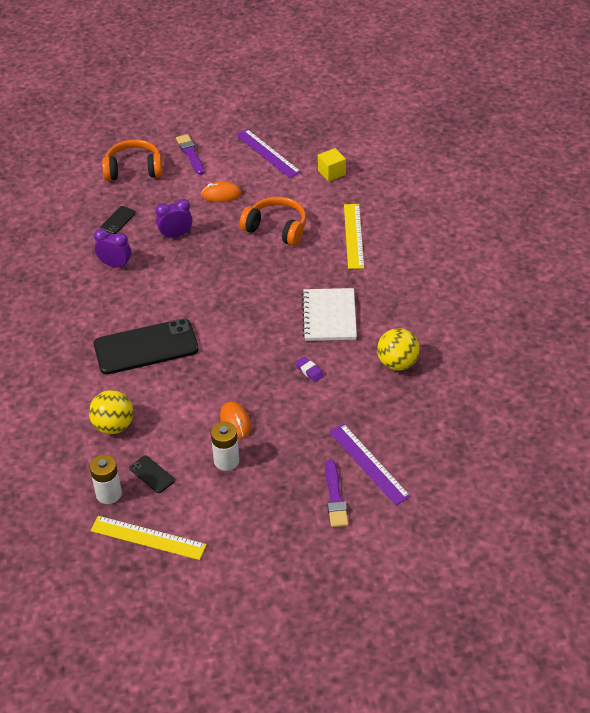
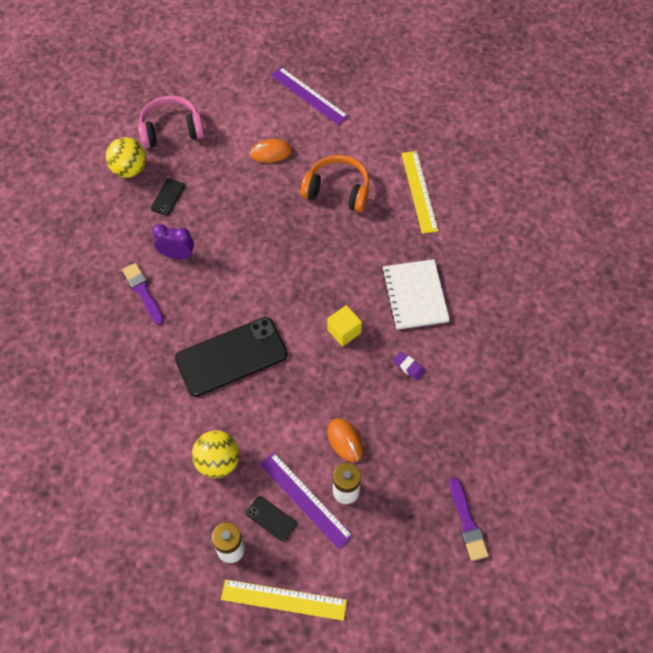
camera: 10 degrees left, 15 degrees up
orange headphones [102,139,163,181] -> pink headphones [138,96,204,148]
purple clock [156,199,192,239] -> none
purple brush [176,134,205,175] -> purple brush moved to [122,263,164,325]
yellow cube [318,148,346,182] -> yellow cube moved to [327,305,362,347]
purple ruler [329,424,411,505] -> purple ruler moved to [260,452,353,549]
yellow ball [377,328,420,371] -> yellow ball moved to [106,137,146,178]

